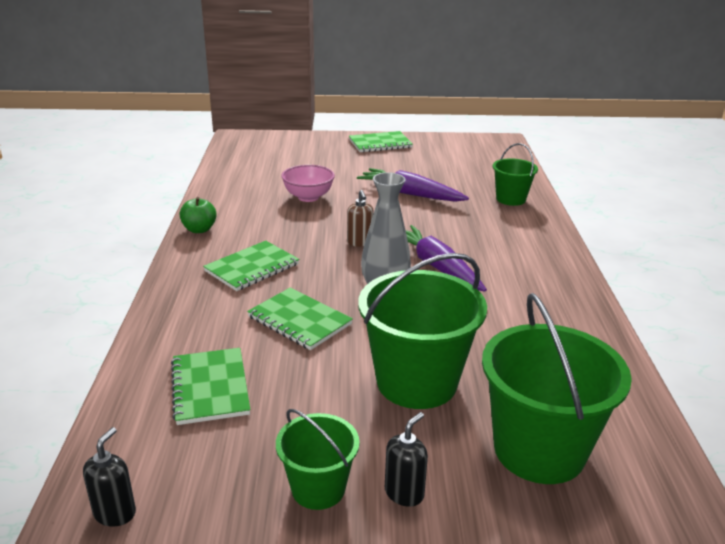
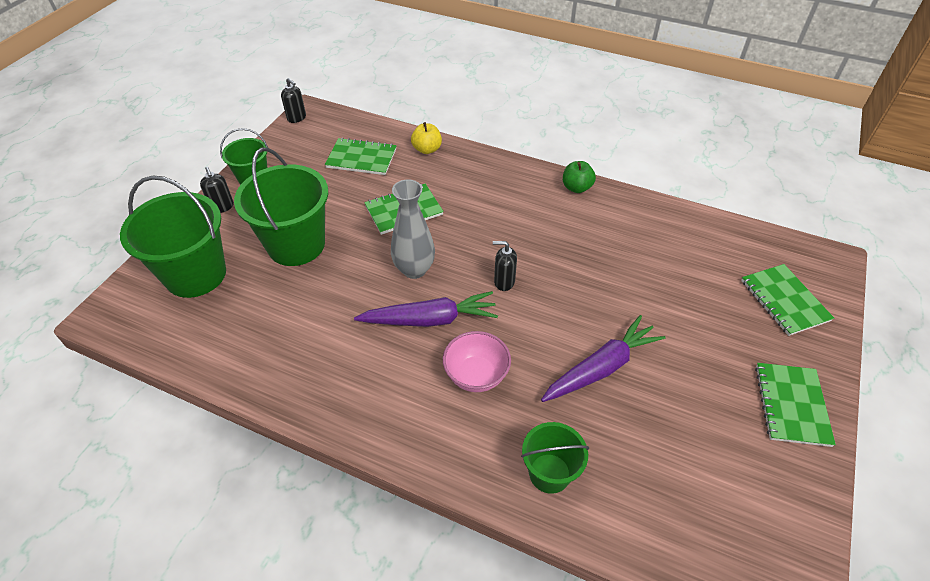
camera: 115 degrees right, 20 degrees up
green notebook [203,241,299,291] -> green notebook moved to [741,264,834,336]
pink bowl [281,165,335,202] -> pink bowl moved to [443,331,511,392]
brown soap dispenser [347,190,374,247] -> black soap dispenser [493,241,517,291]
none -> yellow apple [411,122,442,154]

